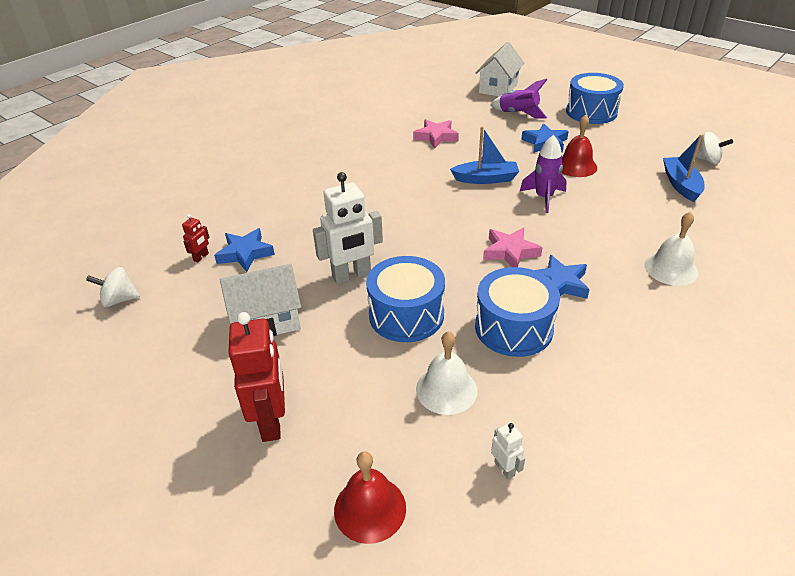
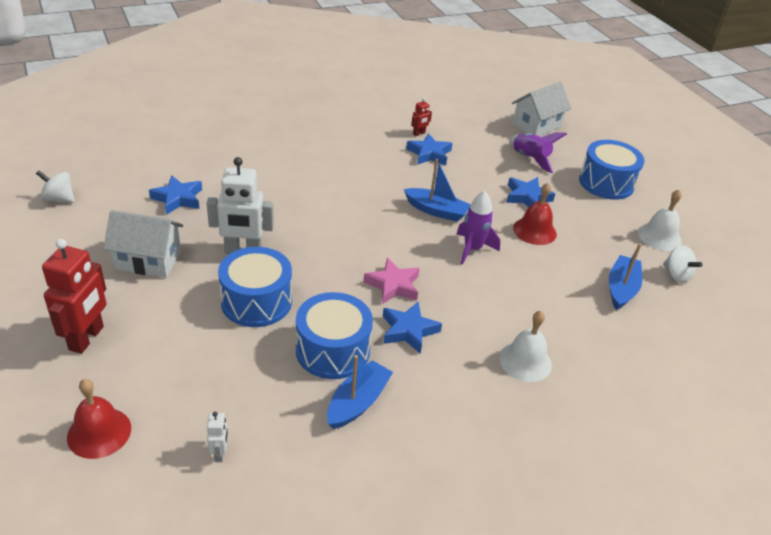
camera: 20 degrees right, 0 degrees up
red robot [182,214,210,262] -> red robot moved to [411,97,432,136]
pink star [413,119,459,149] -> blue star [406,133,453,165]
white bell [416,331,478,415] -> white bell moved to [638,190,682,251]
none -> blue boat [327,355,393,429]

